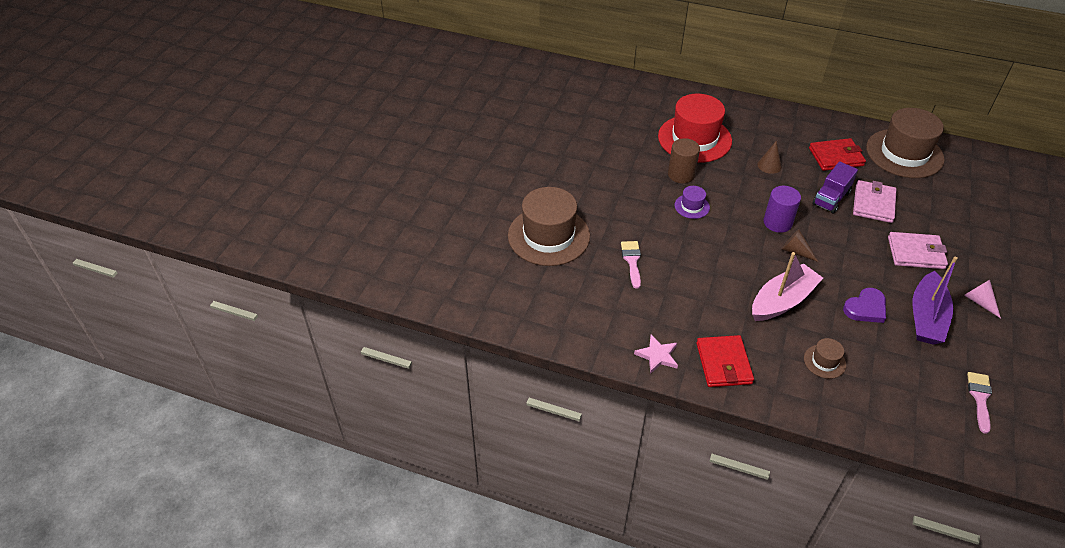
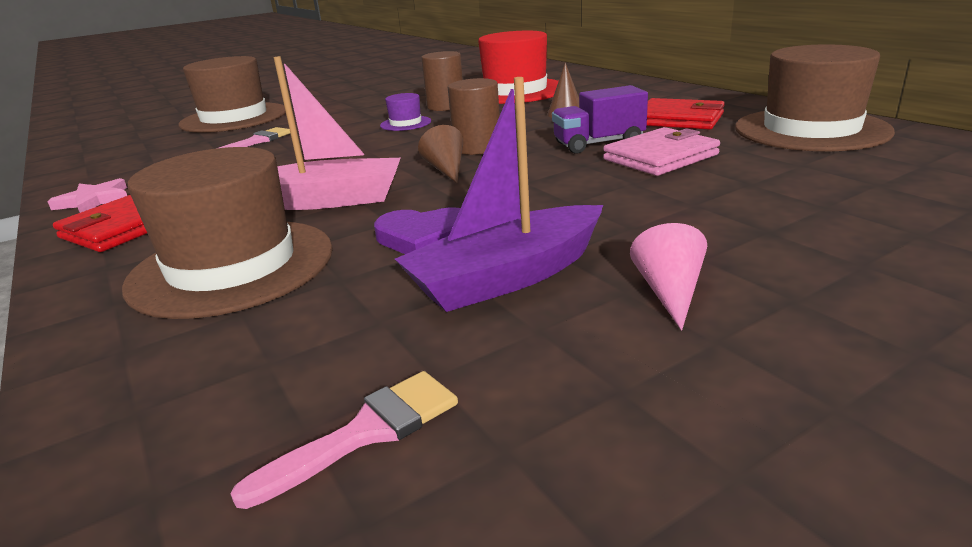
camera: 40 degrees right, 20 degrees down
purple cylinder [764,186,801,233] -> brown cylinder [448,78,500,155]
brown hat [804,338,846,379] -> brown hat [122,147,333,319], size x2.27
pink wallet [888,232,948,269] -> none

